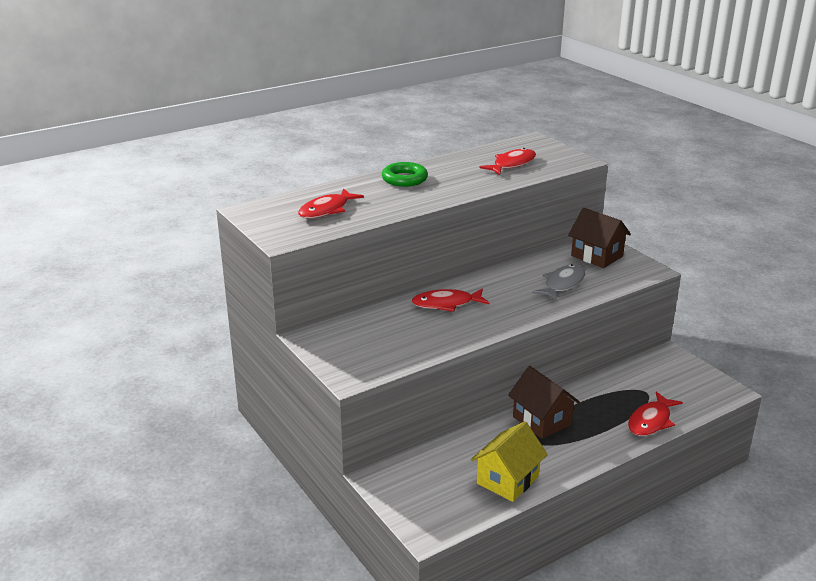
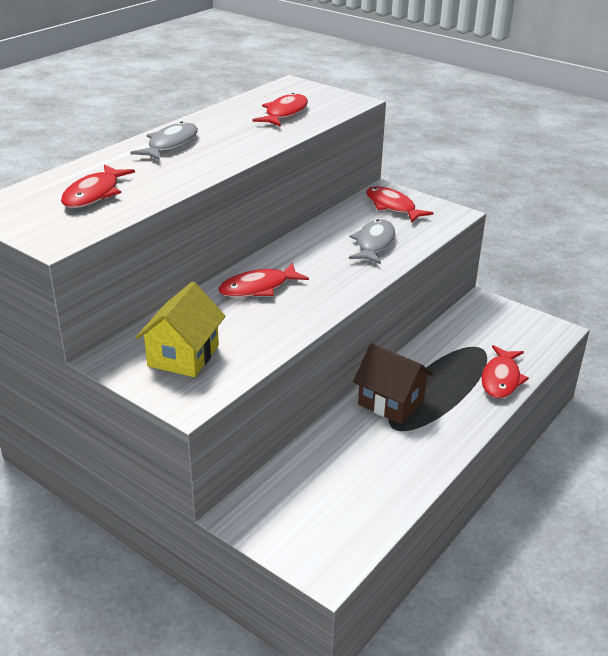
camera: 20 degrees left, 5 degrees up
green ring [382,162,428,187] -> grey fish [130,122,198,160]
yellow house [471,421,548,502] -> yellow house moved to [135,282,226,377]
brown house [568,208,631,268] -> red fish [366,186,434,222]

